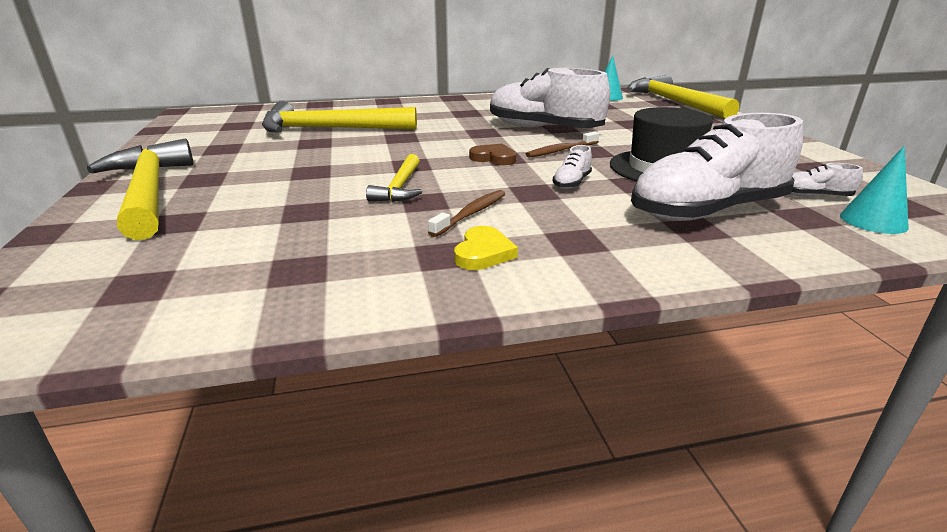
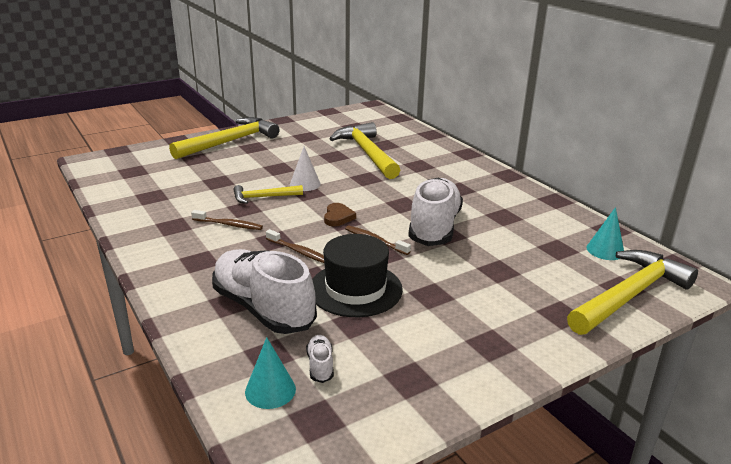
camera: 70 degrees right, 0 degrees up
yellow heart [454,226,518,270] -> none
white shoe [553,145,592,189] -> brown toothbrush [266,229,324,263]
none -> white cone [290,147,321,191]

